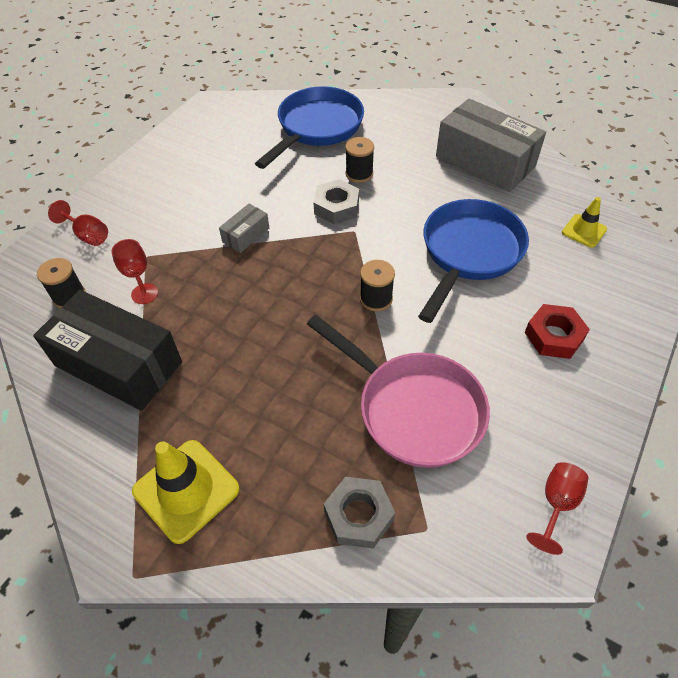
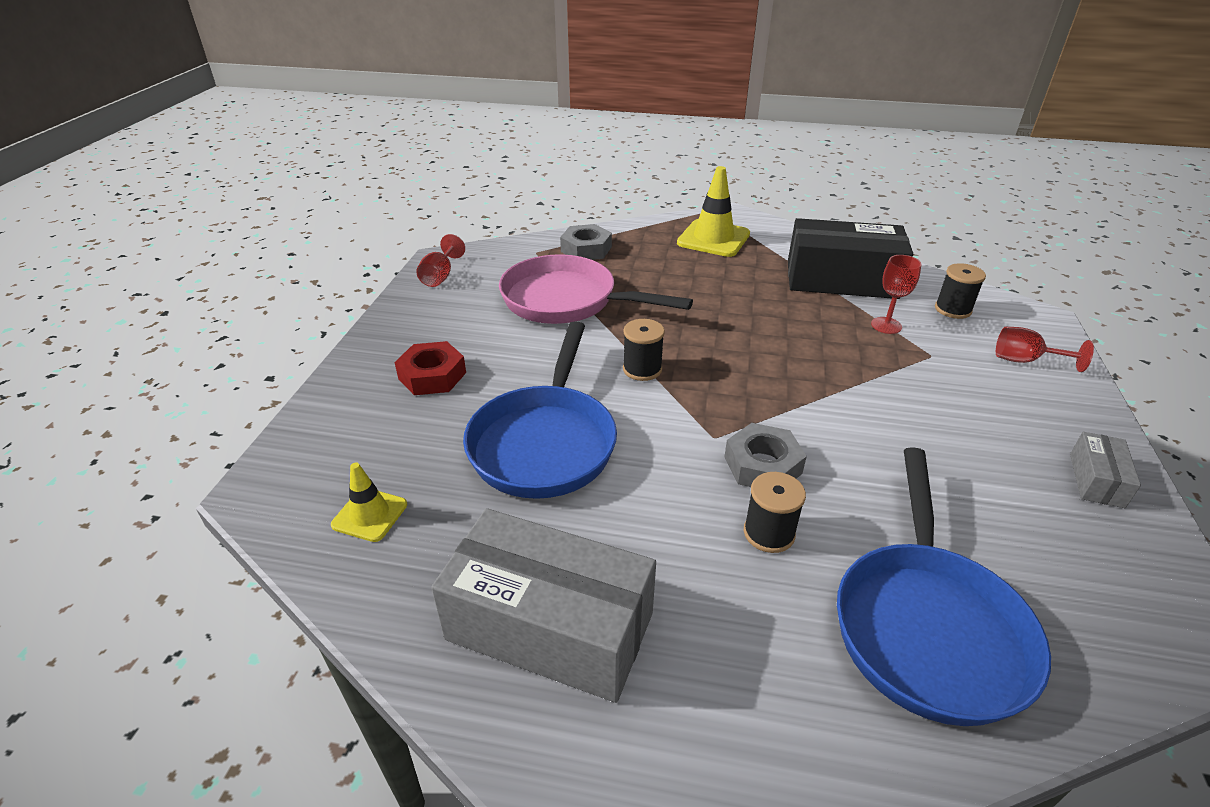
camera: 160 degrees right, 15 degrees down
grey box [219,204,269,253] -> grey box moved to [1070,432,1141,508]

